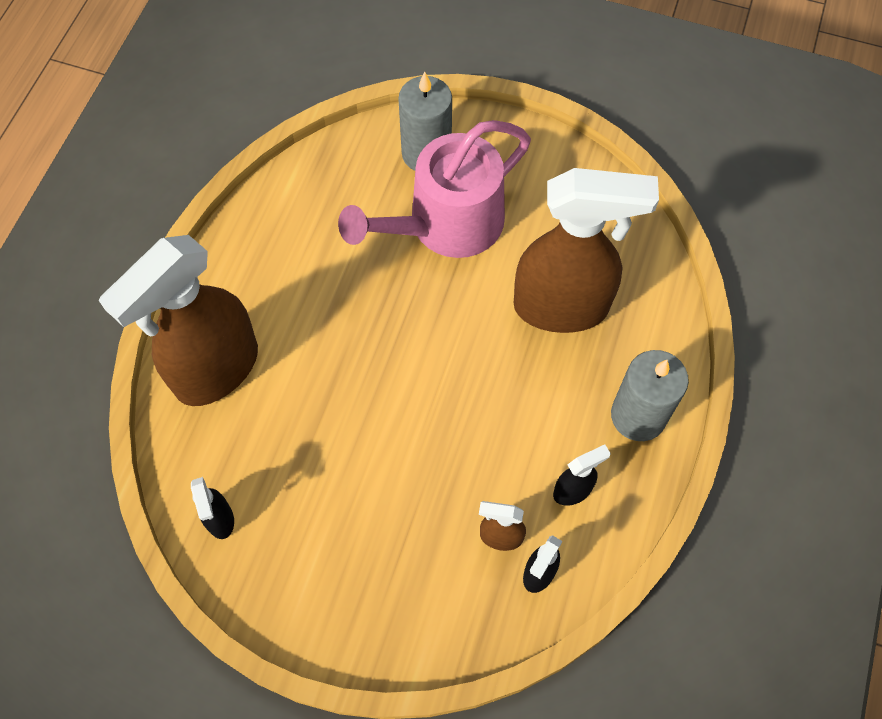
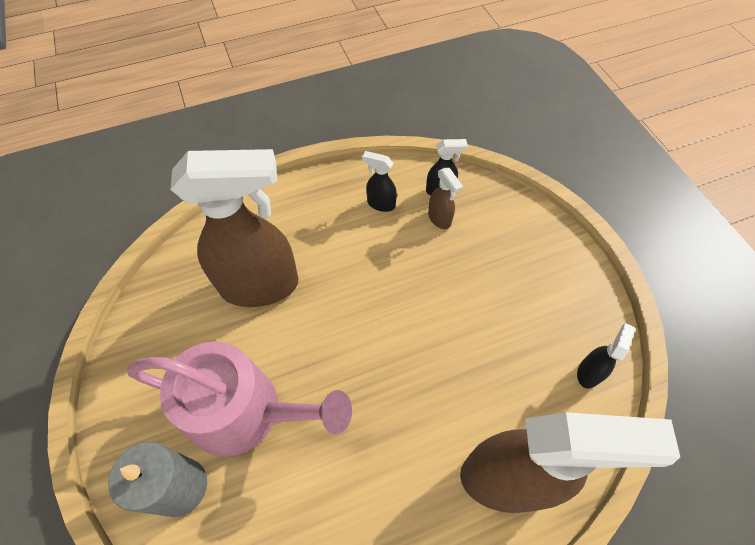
camera: 130 degrees left, 5 degrees down
brown spray bottle [514,168,659,333] -> brown spray bottle turned 120 degrees clockwise [170,149,299,307]
grey candle [611,350,689,441] -> none

